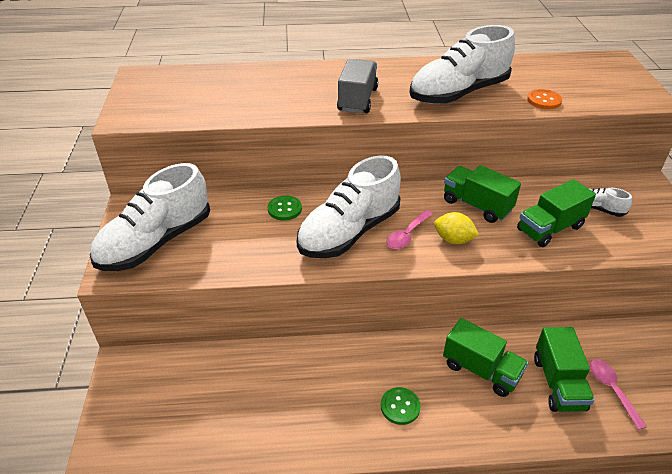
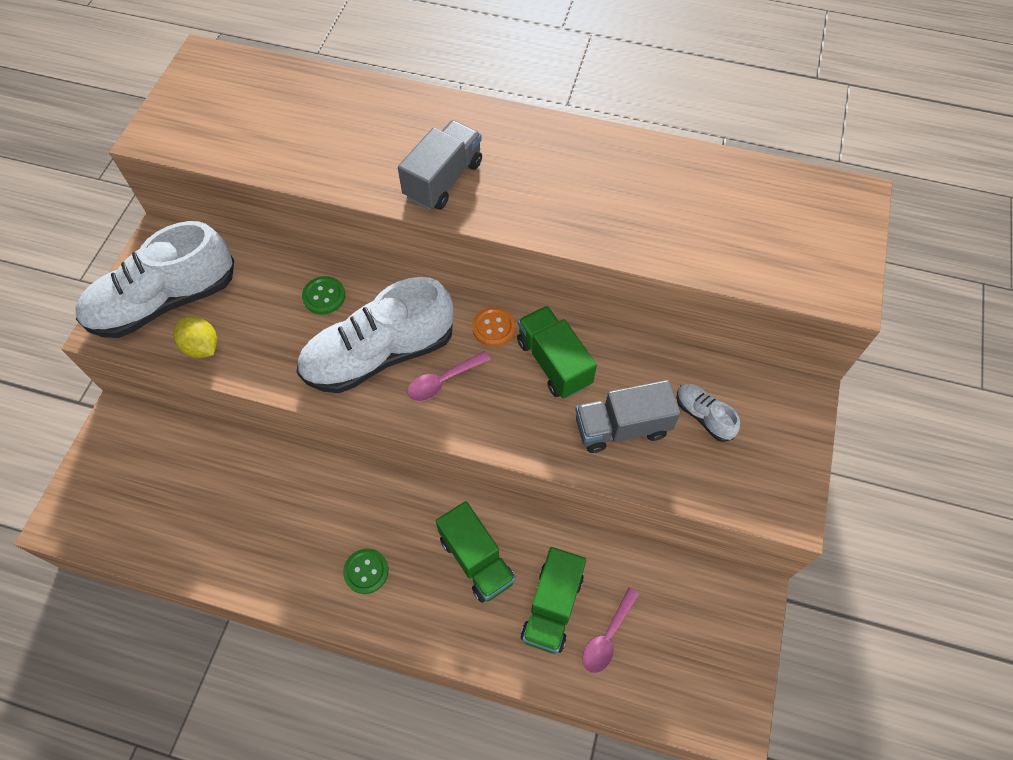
camera: 20 degrees right, 20 degrees up
white shoe [409,25,515,104] -> none
yellow lemon [434,212,479,244] -> yellow lemon moved to [174,317,218,358]
green truck [517,179,596,247] -> grey truck [575,380,680,453]
orange button [527,89,562,109] -> orange button moved to [472,307,516,347]
pink spoon [590,359,647,430] -> pink spoon turned 150 degrees counterclockwise [582,588,639,673]

